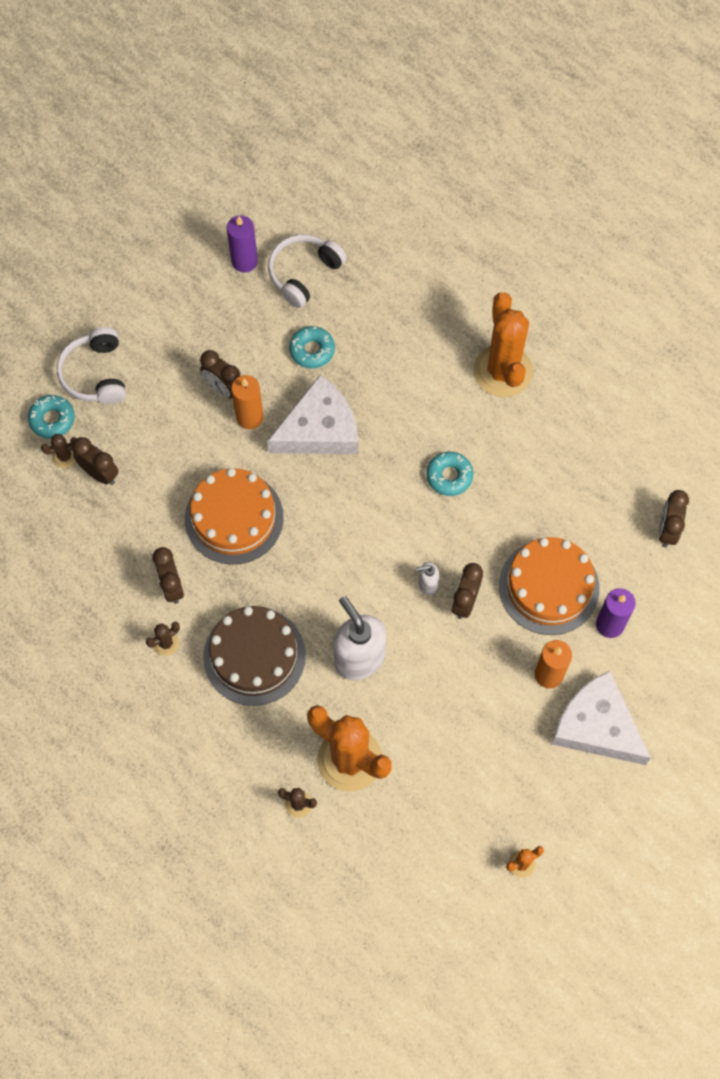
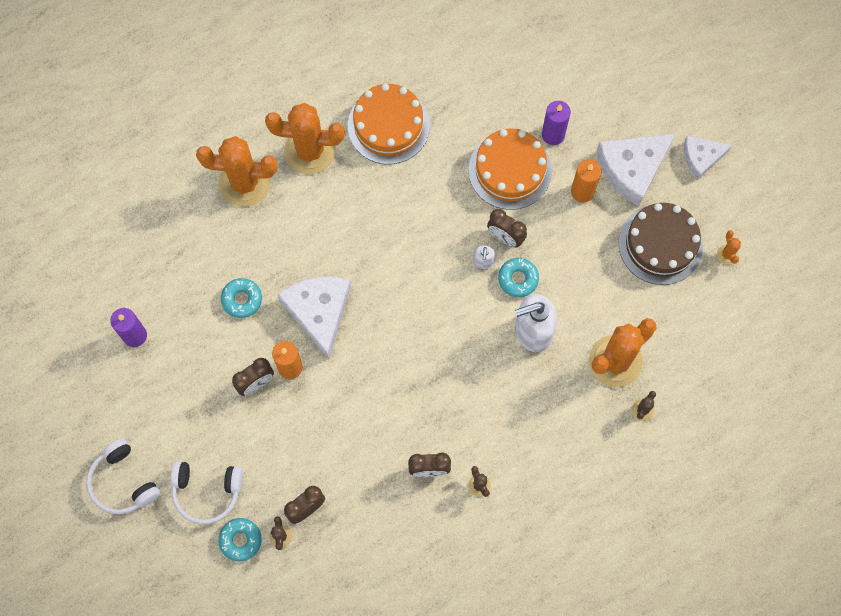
camera: 75 degrees left, 5 degrees up
orange cake [185,468,284,565] -> orange cake moved to [348,84,430,164]
brown cake [203,606,306,706] -> brown cake moved to [619,203,703,285]
white headphones [268,235,347,308] -> white headphones moved to [86,438,160,514]
turquoise donut [426,452,473,496] -> turquoise donut moved to [498,258,539,297]
brown clock [658,490,689,547] -> none
none -> orange cactus [196,136,277,207]
none -> white cheese [684,136,732,180]

